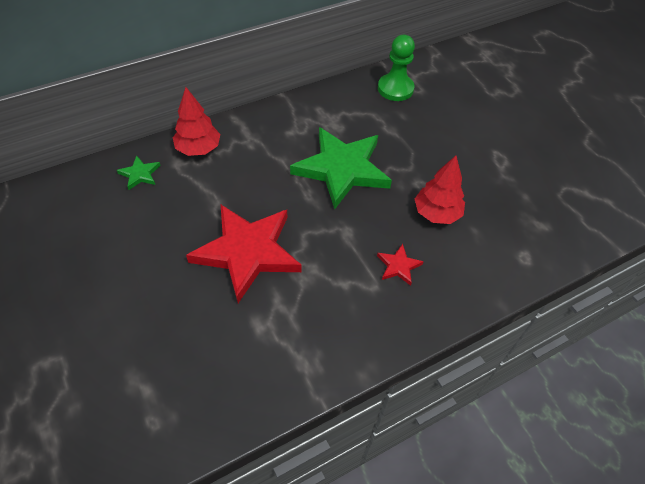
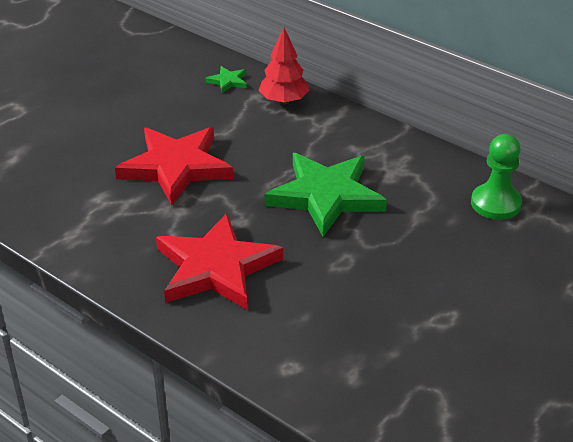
camera: 70 degrees right, 15 degrees down
red star [377,244,424,286] -> red star [156,213,283,310], size x2.42
red tree [415,156,465,224] -> none

